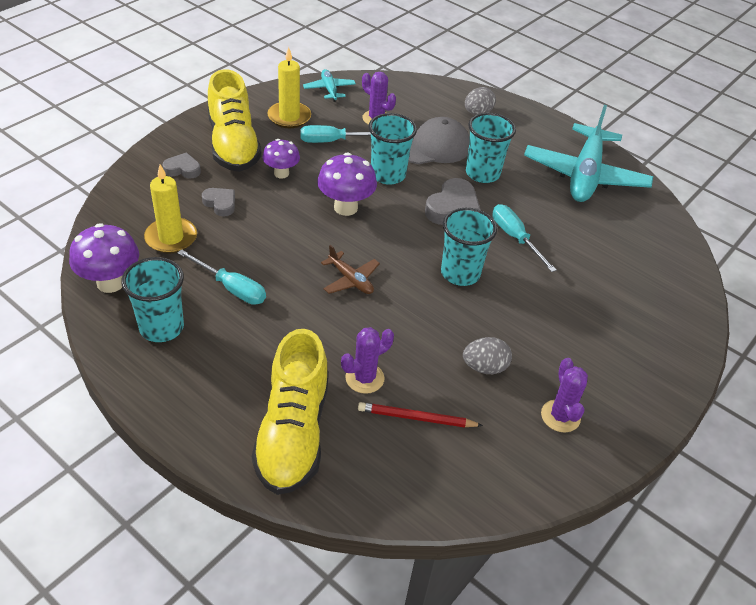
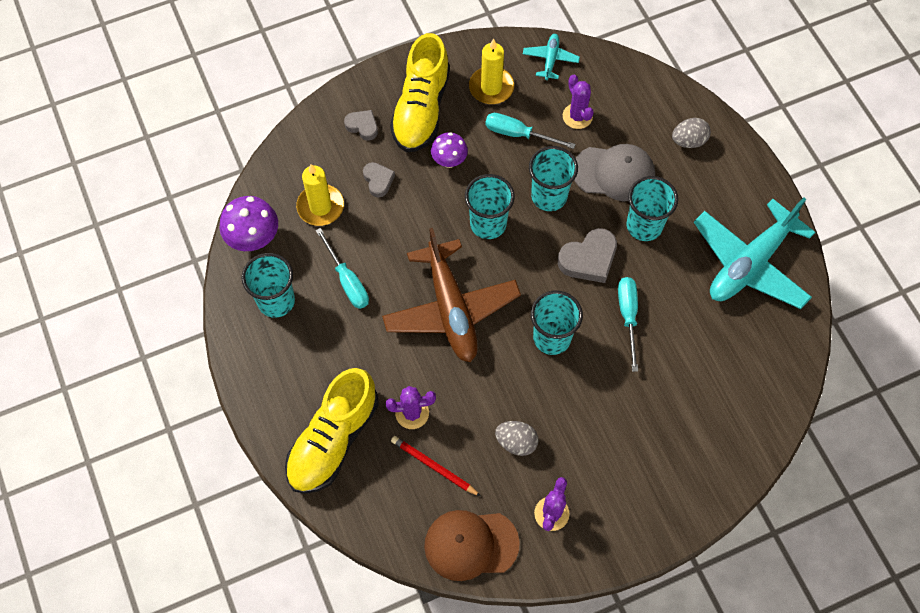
camera: 30 degrees right, 20 degrees up
purple mushroom [317,153,377,216] -> turquoise cup [465,174,515,239]
brown plane [321,245,380,294] -> brown plane [382,228,521,362], size x2.21
none -> brown cap [424,510,520,581]

